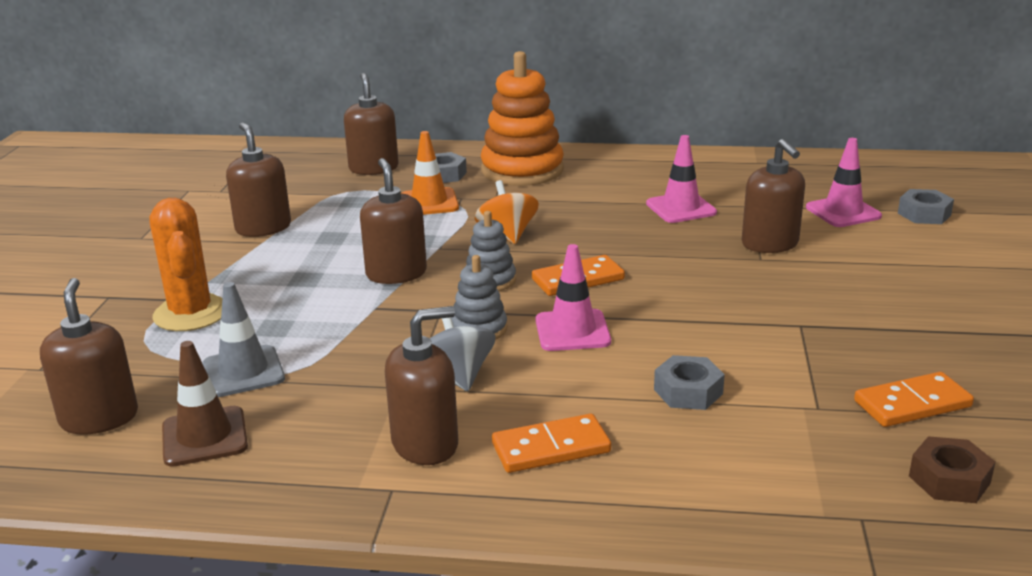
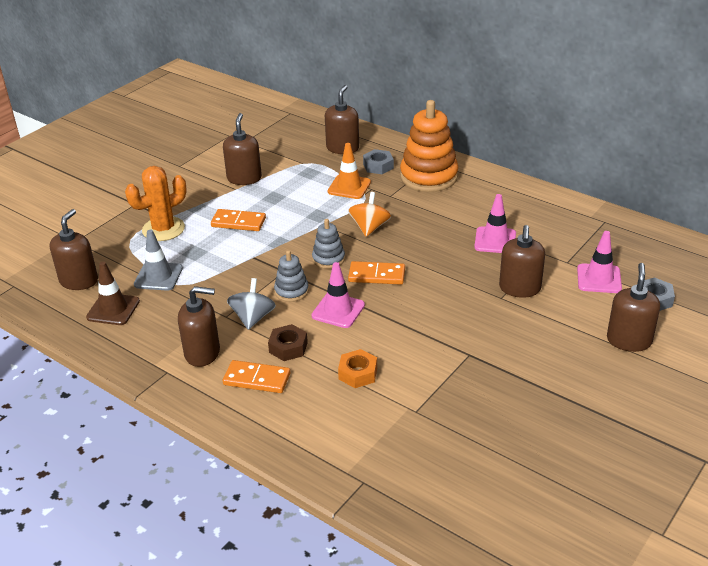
camera: 30 degrees right, 10 degrees up
orange cactus [150,198,222,331] -> orange cactus turned 45 degrees clockwise [125,166,187,241]
brown soap dispenser [360,158,427,284] -> brown soap dispenser moved to [607,263,660,352]
grey nut [654,355,725,410] -> orange nut [338,349,377,388]
orange domino [854,372,974,427] -> orange domino moved to [211,209,266,231]
brown nut [909,436,996,503] -> brown nut moved to [268,324,308,361]

